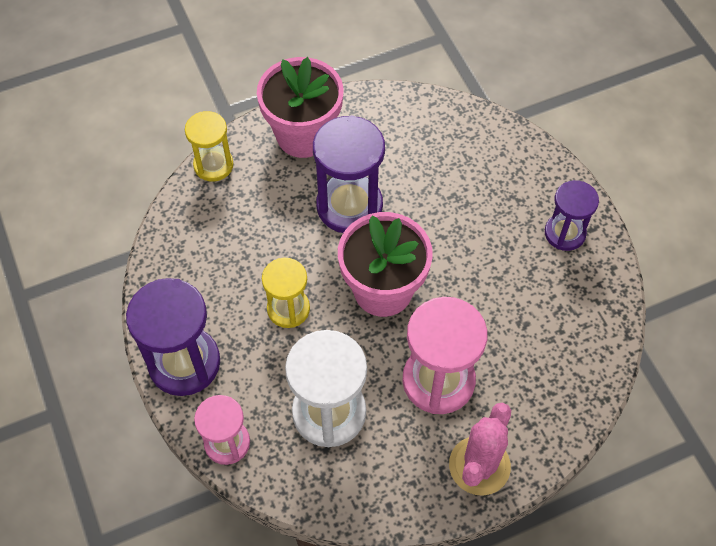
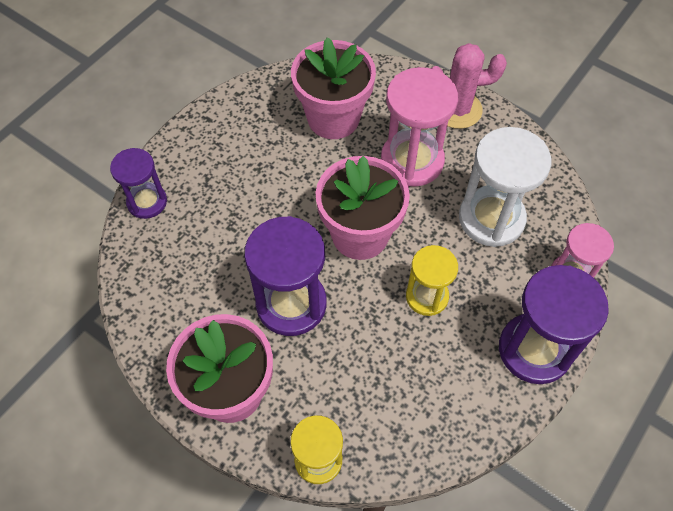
camera: 120 degrees left, 0 degrees up
purple hourglass [545,180,599,251] -> purple hourglass moved to [110,148,167,219]
none -> pink flower pot [291,37,376,139]

